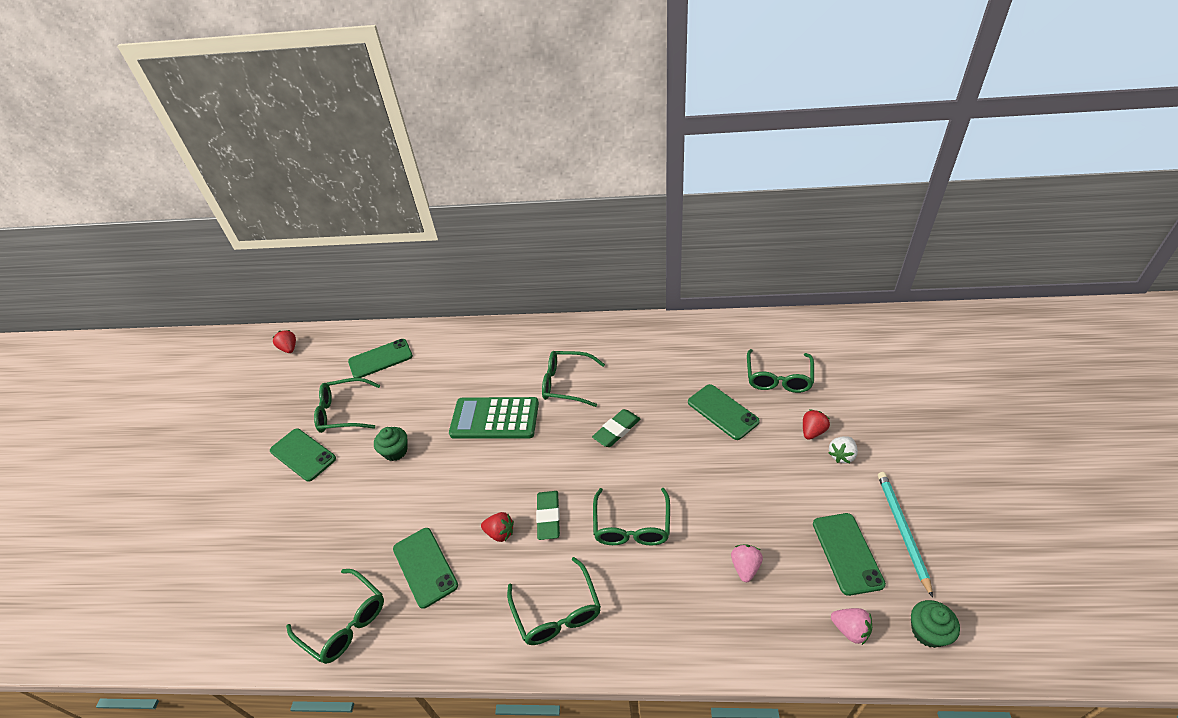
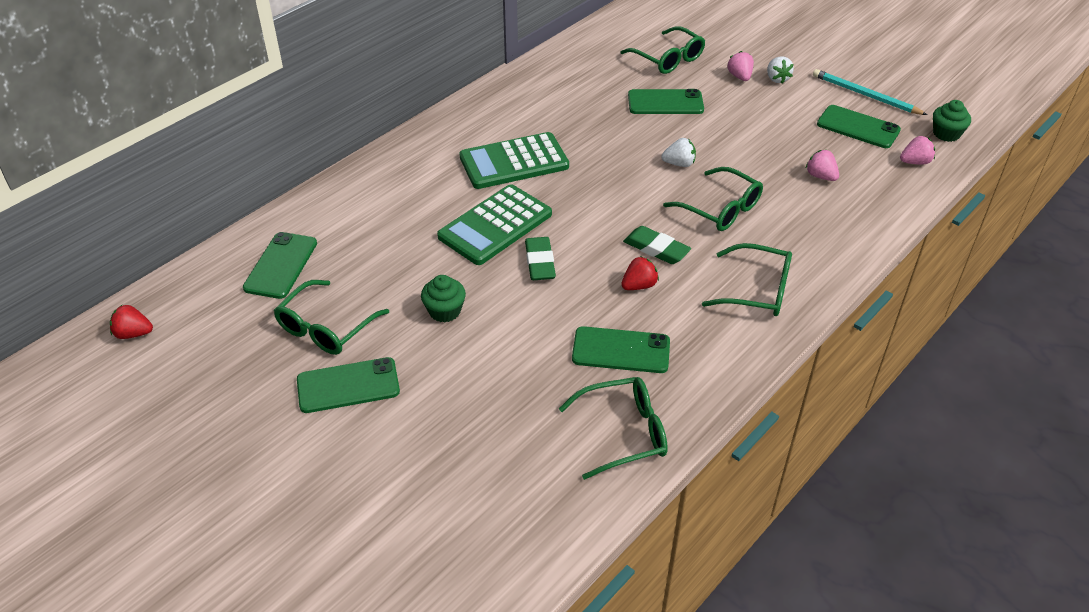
camera: 55 degrees left, 0 degrees up
green glasses [542,351,605,407] -> green calculator [459,132,569,189]
green eraser [592,409,640,447] -> green eraser moved to [525,237,556,280]
red strawberry [803,410,830,440] -> pink strawberry [727,51,754,81]
none -> white strawberry [661,138,696,167]

